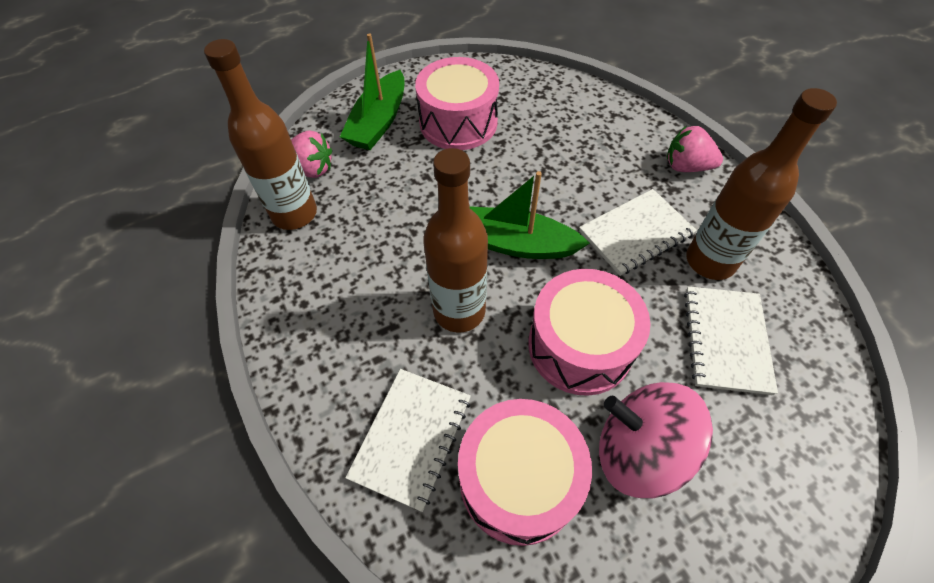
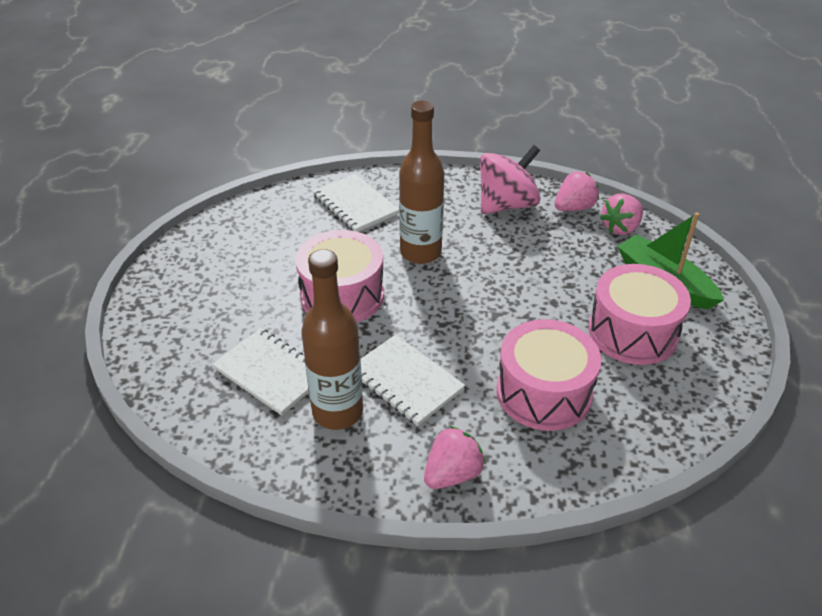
camera: 120 degrees right, 15 degrees down
brown bottle [204,39,317,230] -> pink strawberry [554,171,599,211]
pink drum [458,399,592,546] -> pink drum moved to [497,319,601,431]
green boat [469,171,590,259] -> none
white notebook [579,189,697,276] -> white notebook turned 45 degrees counterclockwise [361,335,465,426]
pink spinning top [599,382,713,498] -> pink spinning top moved to [480,145,541,214]

